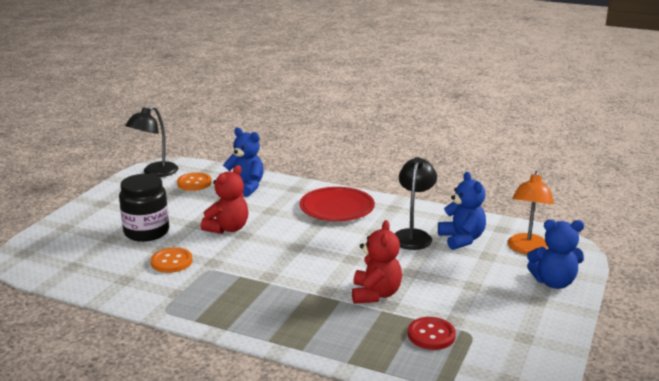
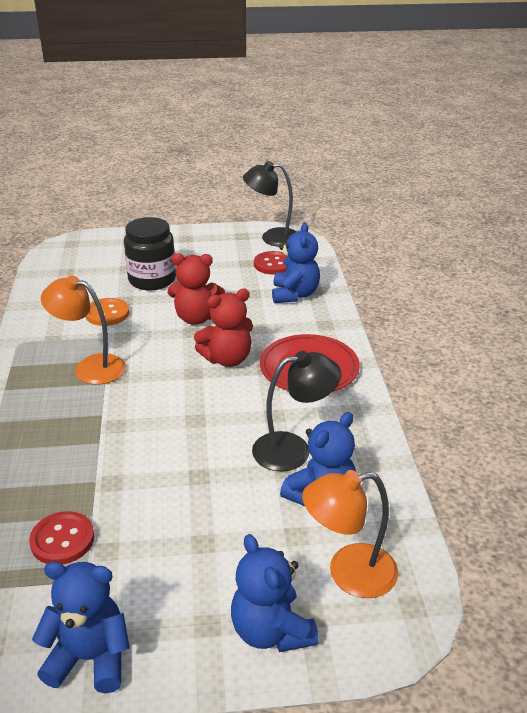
camera: 60 degrees right, 10 degrees up
orange button [177,172,212,191] -> red button [254,251,288,275]
red teddy bear [352,220,402,304] -> red teddy bear moved to [194,289,253,367]
none -> blue teddy bear [32,561,130,693]
none -> orange lamp [41,275,126,385]

